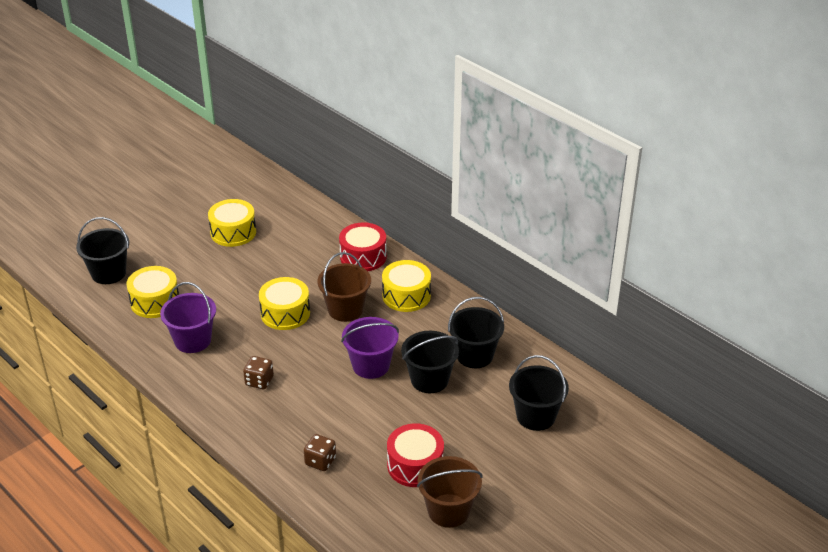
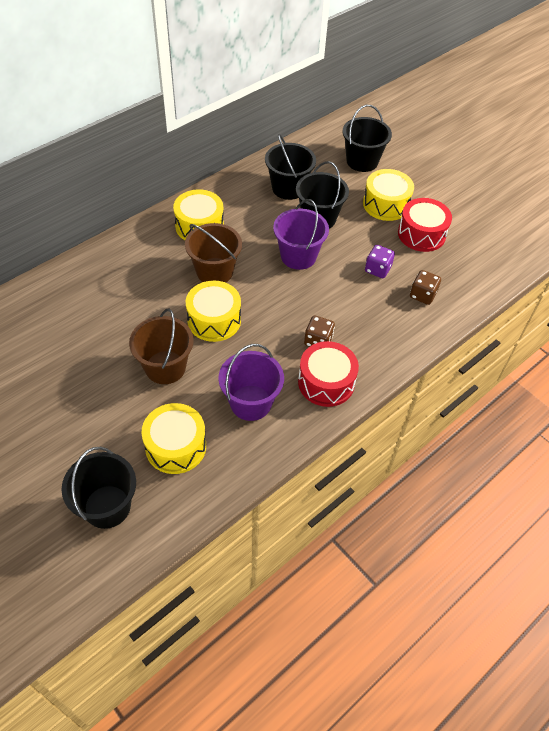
camera: 90 degrees left, 15 degrees up
yellow drum [208,199,256,247] -> yellow drum moved to [363,169,414,221]
red drum [339,222,387,271] -> red drum moved to [298,341,359,407]
brown bucket [417,456,482,528] -> brown bucket moved to [129,308,194,384]
none -> purple dice [365,245,395,278]

